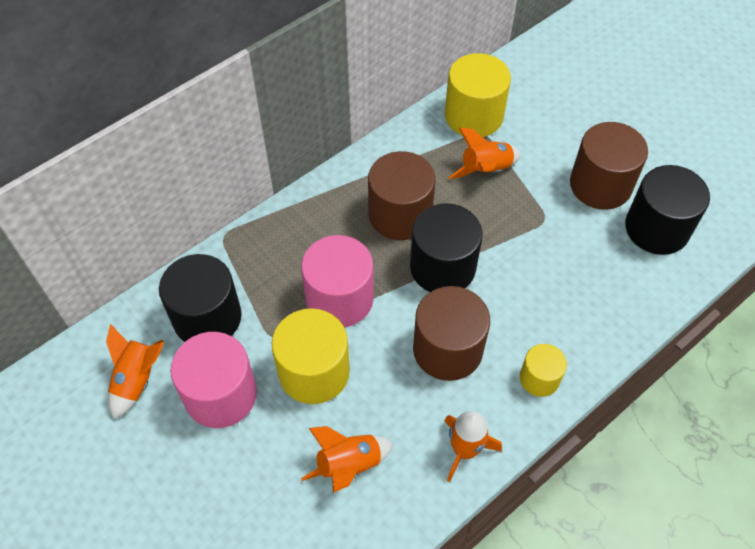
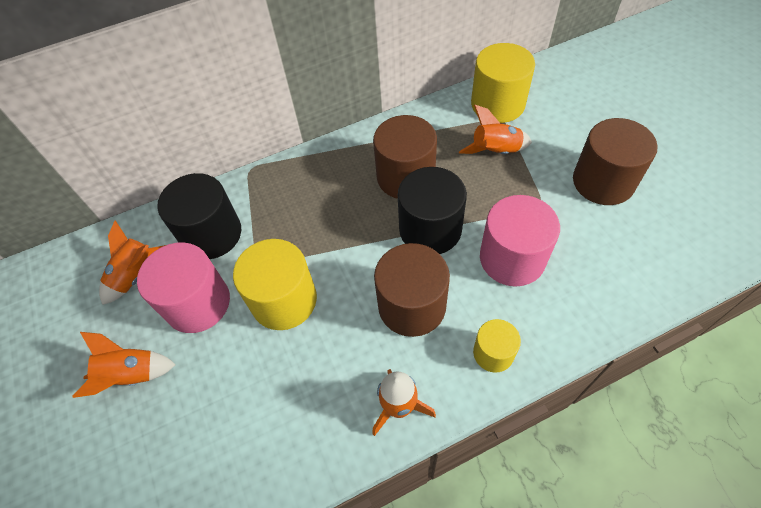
camera: 20 degrees right, 0 degrees up
pink cylinder [301,235,374,327] -> pink cylinder moved to [480,195,560,286]
orange rocket [301,426,393,493] -> orange rocket moved to [73,332,176,398]
black cylinder [625,165,710,255] -> none

